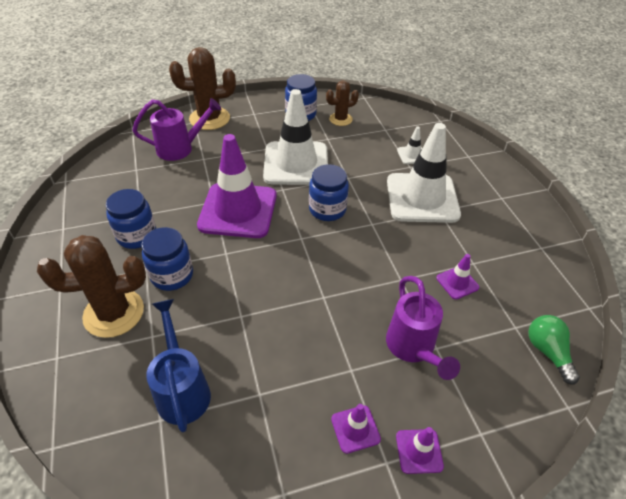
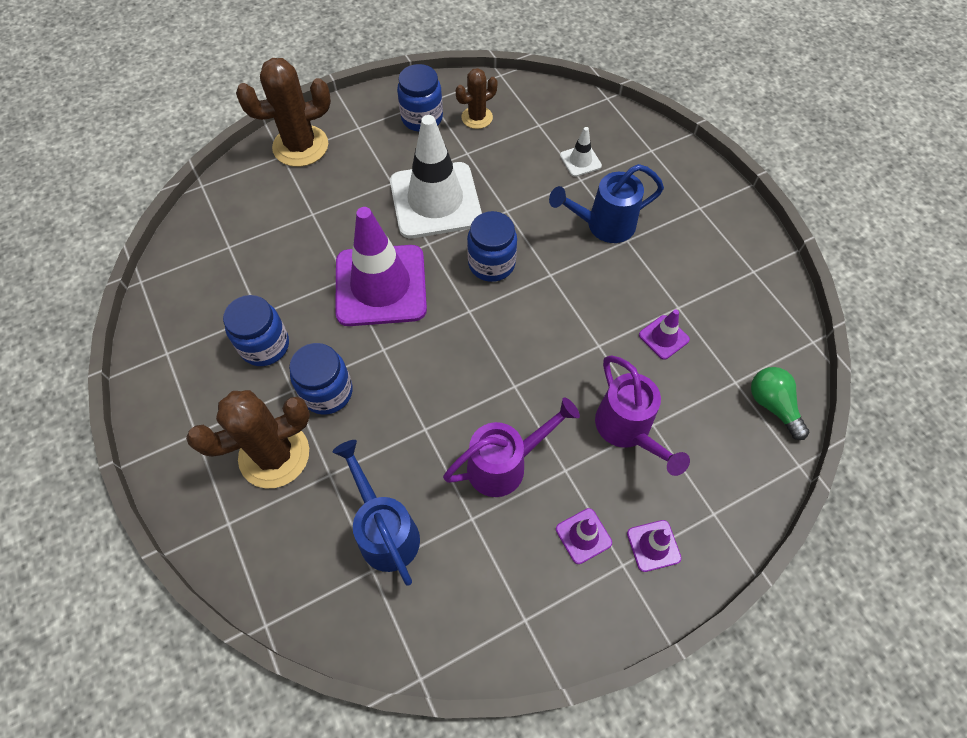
camera: 10 degrees left, 15 degrees up
purple watering can [133,98,221,161] -> purple watering can moved to [443,398,580,497]
white traffic cone [387,123,461,223] -> blue watering can [549,164,664,243]

